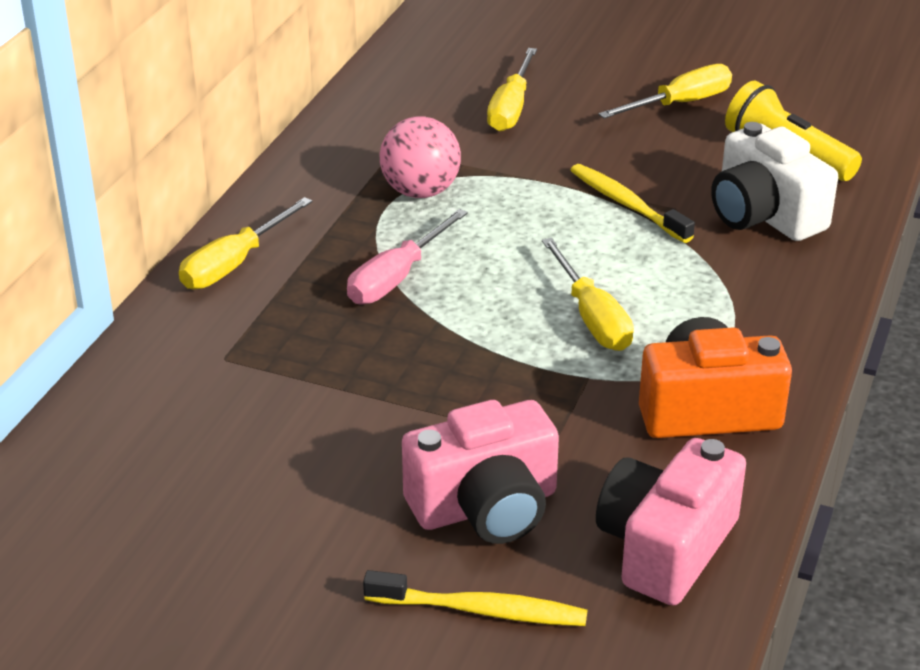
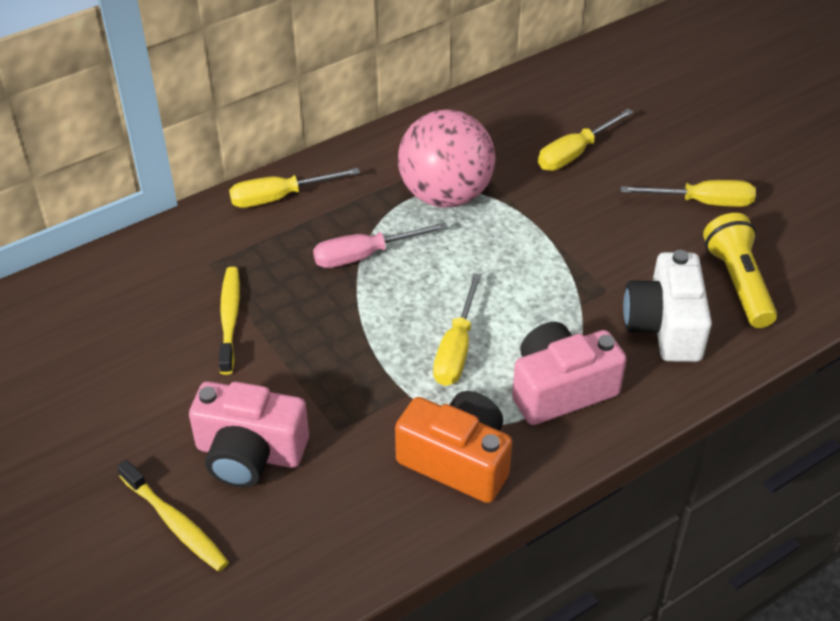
camera: 35 degrees right, 10 degrees up
pink ball [380,116,461,198] -> pink ball [398,109,495,207], size x1.52
yellow toothbrush [571,164,695,243] -> yellow toothbrush moved to [219,267,240,375]
pink camera [596,438,746,605] -> pink camera moved to [512,322,627,425]

